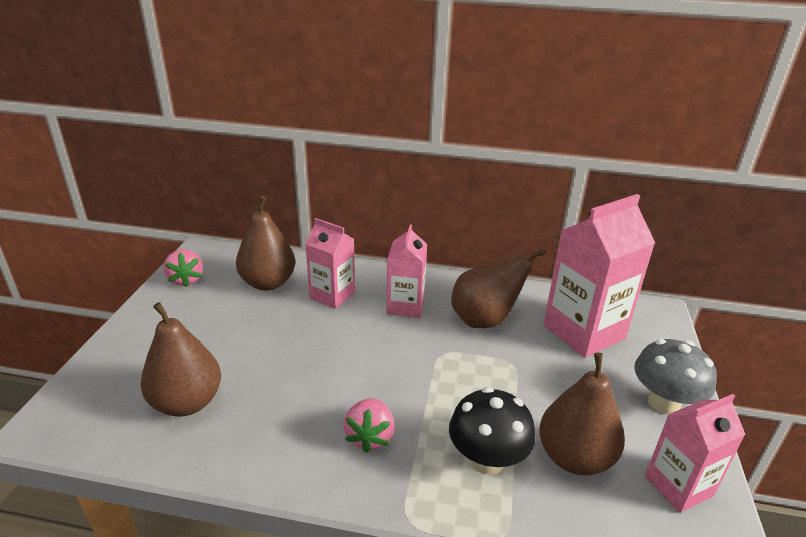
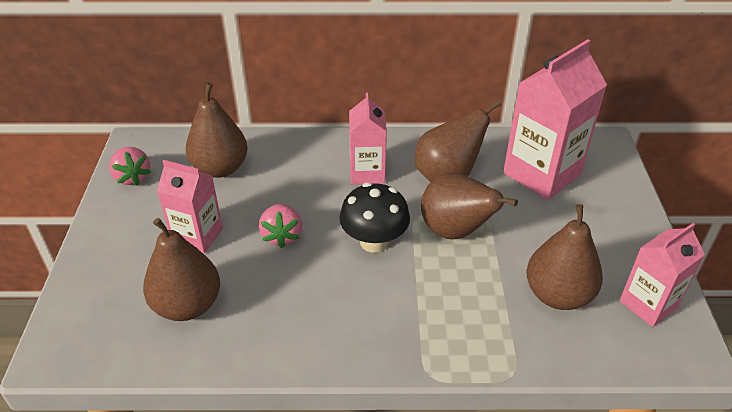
camera: 10 degrees left, 10 degrees up
pink carton [305,218,355,309] -> pink carton moved to [157,160,223,253]
pink strawberry [344,398,395,453] -> pink strawberry moved to [259,204,302,248]
black mushroom [449,387,536,475] -> black mushroom moved to [339,182,410,253]
grey mushroom [634,339,717,415] -> none
none -> brown pear [421,173,518,240]

